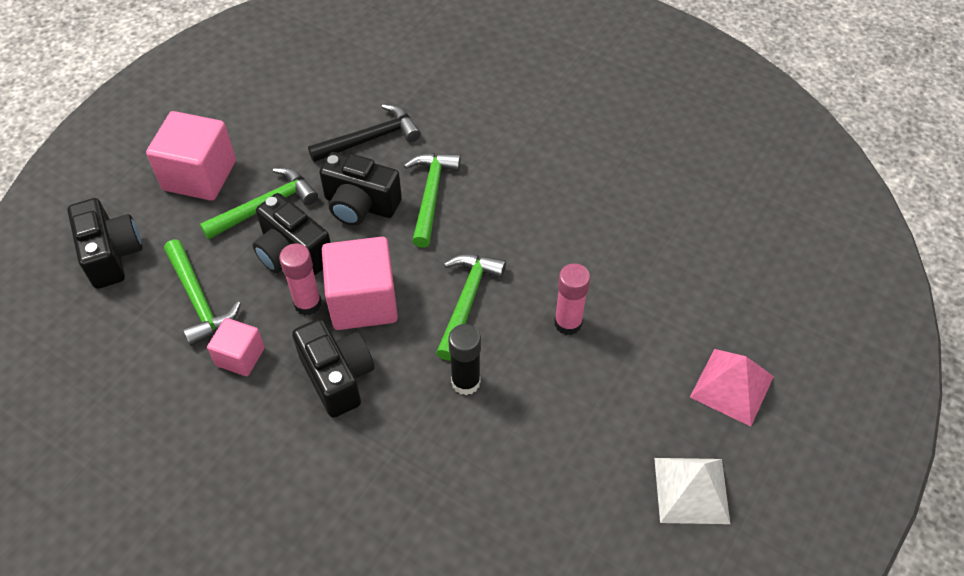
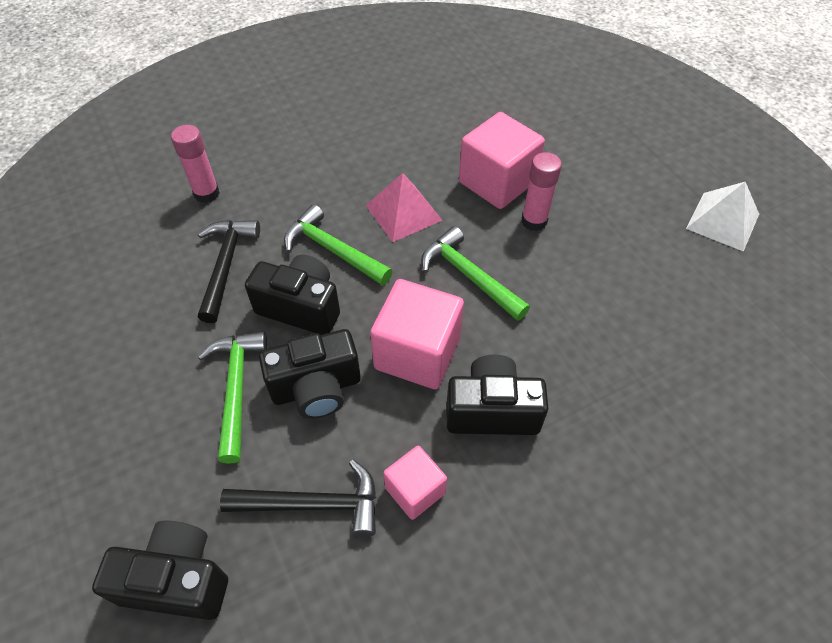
camera: 60 degrees left, 0 degrees up
pink cube [146,111,236,201] -> pink cube moved to [459,112,545,209]
green hammer [164,240,241,346] -> black hammer [220,460,376,537]
pink glue stick [279,243,322,316] -> pink glue stick moved to [171,125,220,203]
black camera [319,152,402,226] -> black camera turned 120 degrees counterclockwise [245,255,340,335]
black glue stick [448,324,481,395] -> none
pink pyramid [690,349,774,427] -> pink pyramid moved to [366,173,443,242]

